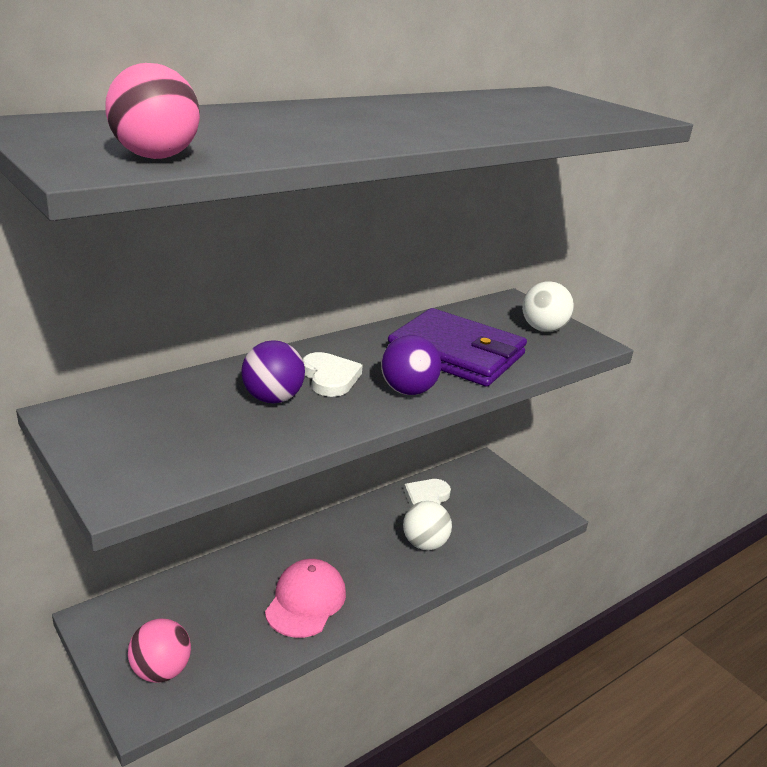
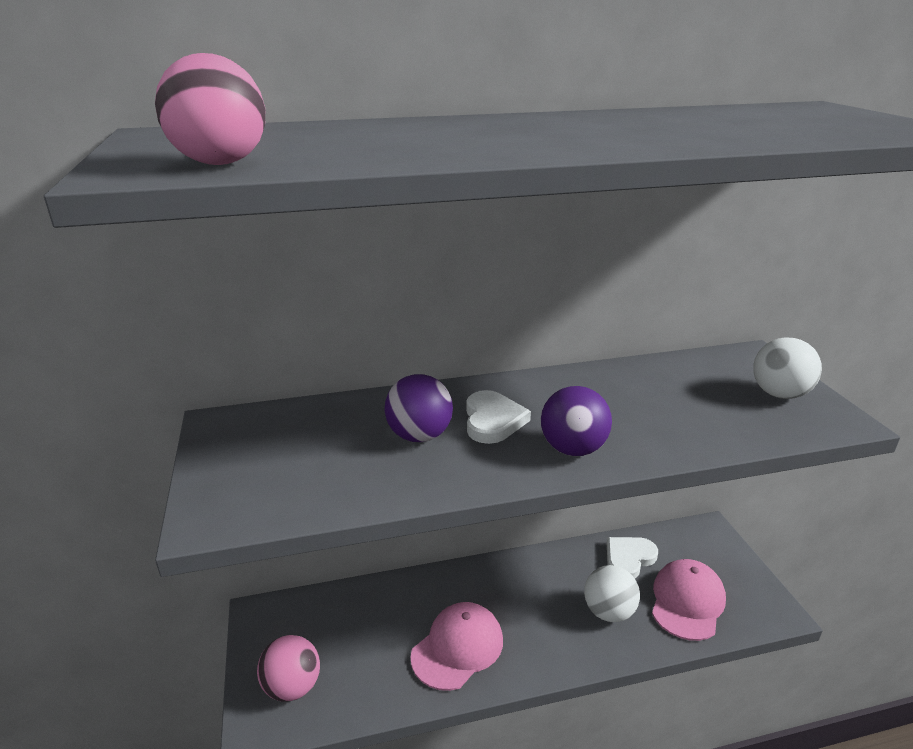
camera: 25 degrees right, 0 degrees up
purple wallet [387,308,527,387] -> none
none -> pink cap [652,559,726,641]

